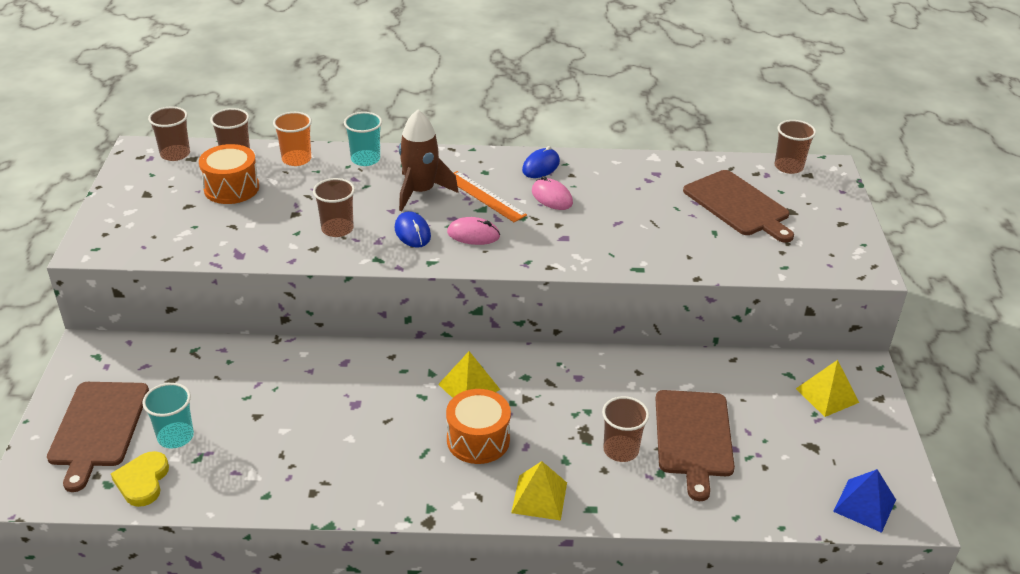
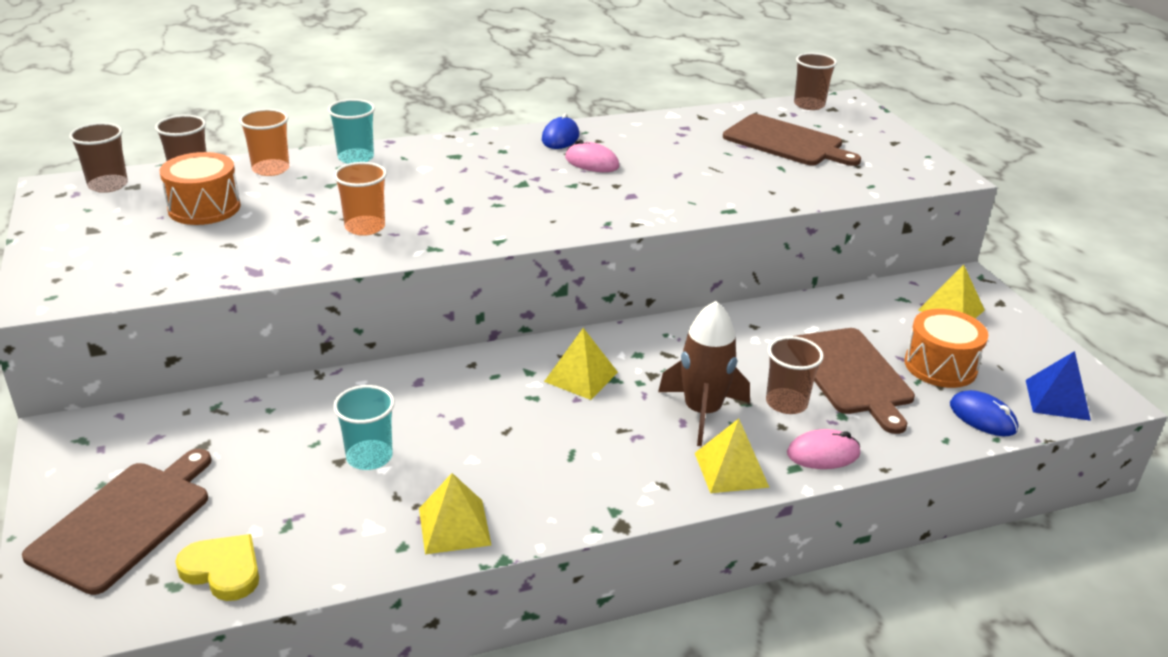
camera: 20 degrees left, 5 degrees down
brown cutting board [47,382,149,492] -> brown cutting board turned 135 degrees counterclockwise [22,449,212,595]
yellow heart [111,451,169,507] -> yellow heart turned 135 degrees clockwise [175,534,259,601]
turquoise cup [142,383,194,448] -> turquoise cup moved to [333,385,395,470]
brown cup [313,178,355,237] -> orange cup [334,162,387,236]
blue mouse [395,211,431,248] -> blue mouse moved to [950,390,1018,436]
brown rocket [399,110,458,211] -> brown rocket moved to [658,301,750,446]
orange drum [446,389,511,464] -> orange drum moved to [904,309,988,388]
pink mouse [447,217,500,245] -> pink mouse moved to [787,429,860,469]
orange ruler [454,171,527,222] -> none
none -> yellow pyramid [419,473,491,554]

